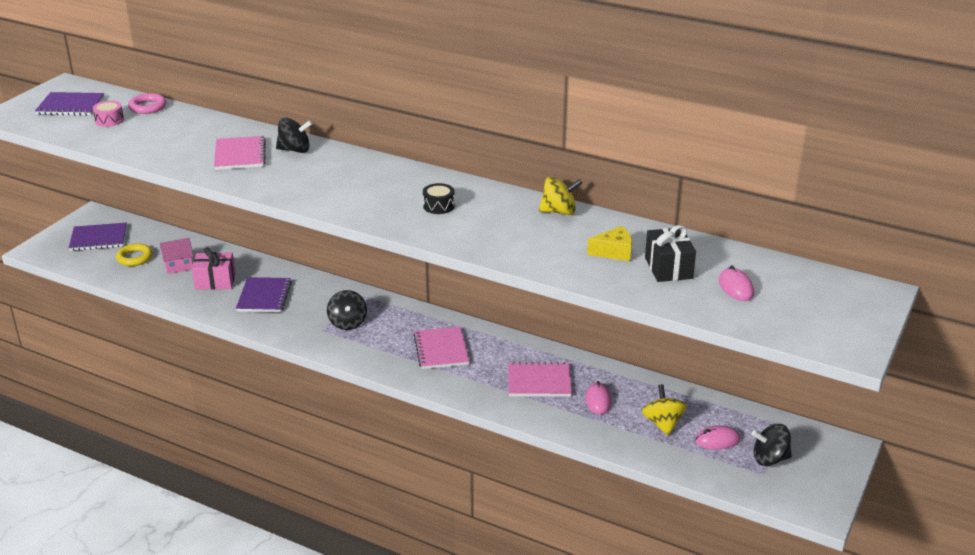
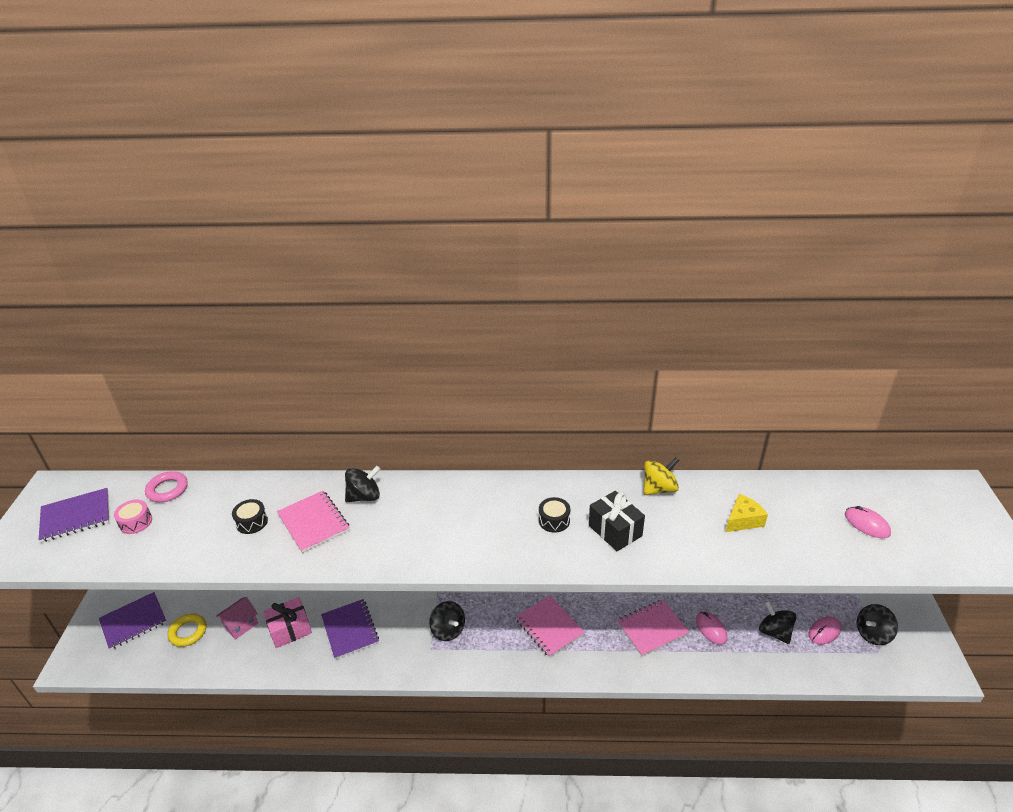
camera: 25 degrees left, 5 degrees up
yellow spinning top [642,384,687,436] -> black spinning top [759,601,796,644]
black gift [645,225,696,282] -> black gift moved to [589,491,645,551]
none -> black drum [232,499,268,534]

